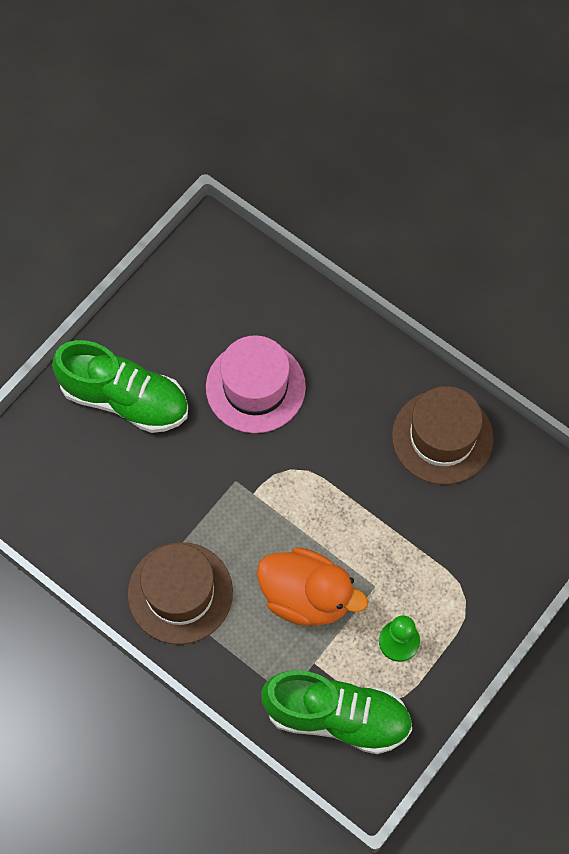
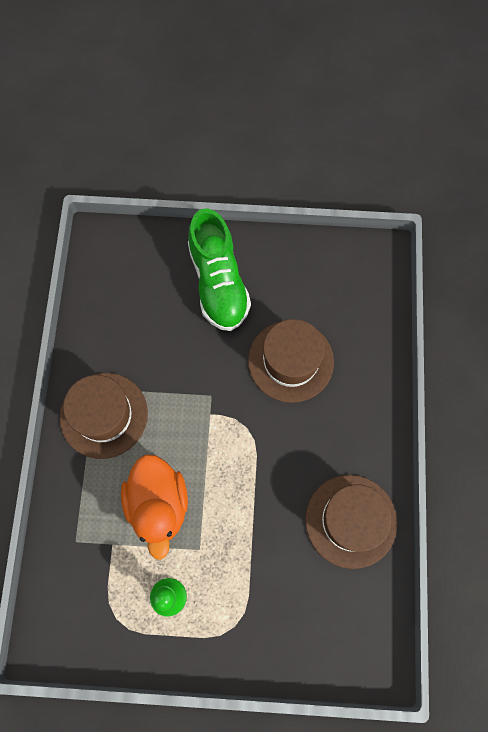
camera: 55 degrees right, 5 degrees up
pink hat [206,335,306,433] -> brown hat [248,319,334,403]
green shoe [261,670,412,754] -> none

